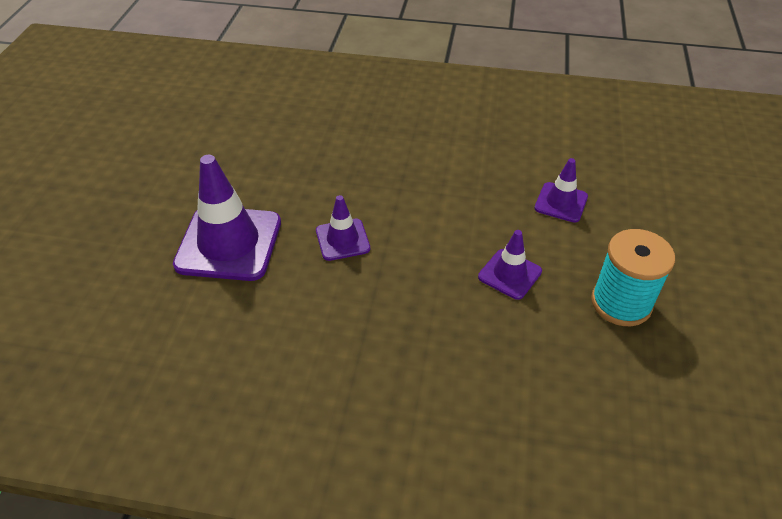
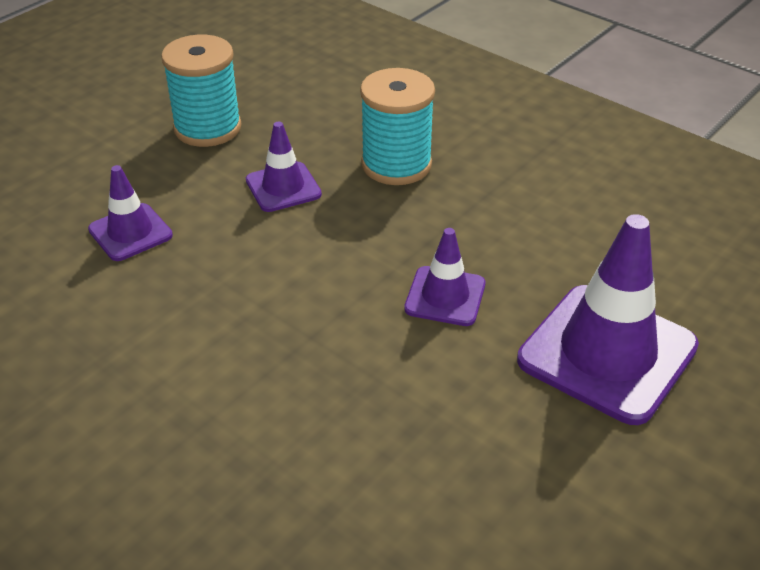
camera: 150 degrees left, 5 degrees down
none -> turquoise spool [360,68,435,185]

